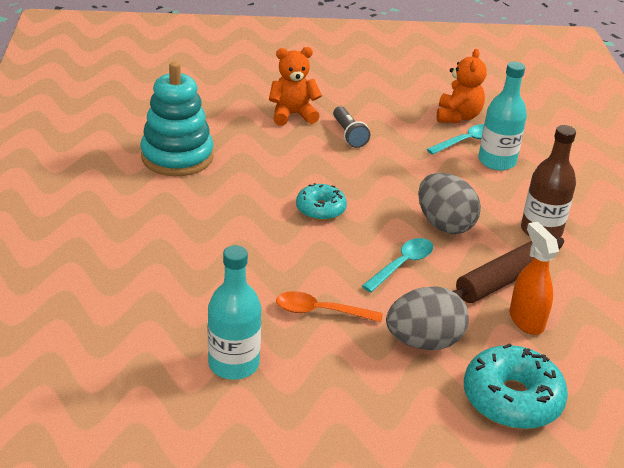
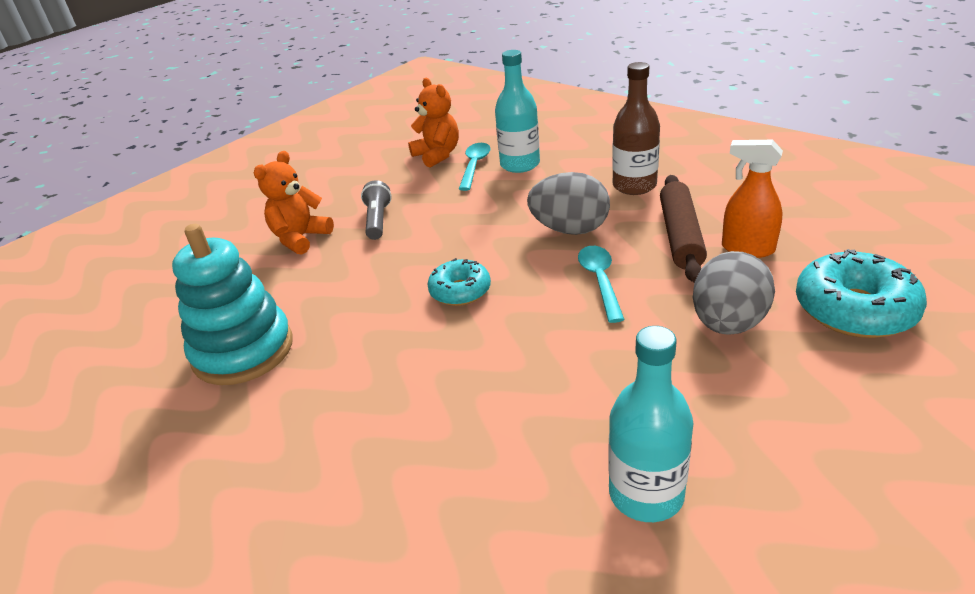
camera: 40 degrees left, 0 degrees up
orange spoon [276,291,383,322] -> none
grey flashlight [333,106,370,148] -> grey flashlight turned 120 degrees counterclockwise [361,180,392,240]

